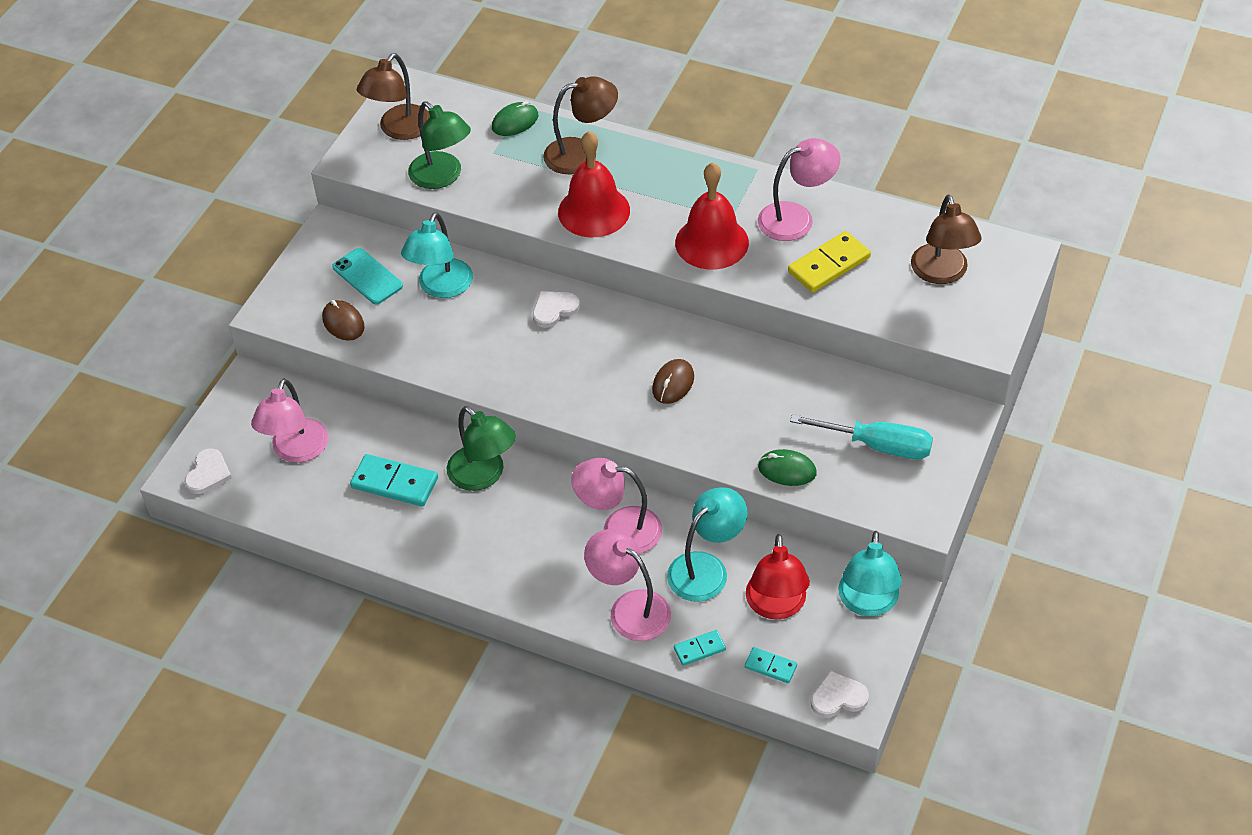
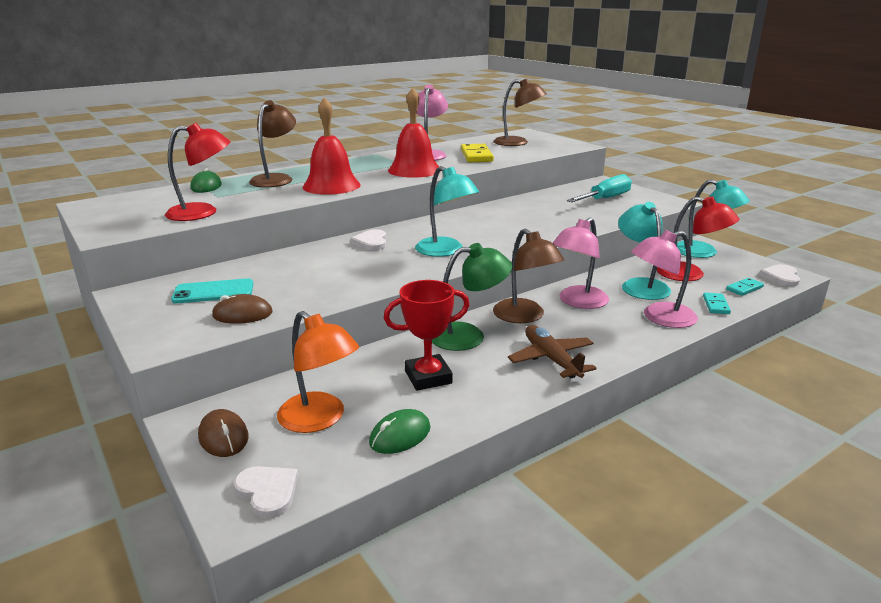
camera: 60 degrees left, 25 degrees down
pink lamp [251,378,329,463] -> orange lamp [277,311,359,433]
turquoise domino [350,454,438,507] -> red trophy [384,280,470,391]
brown lamp [357,53,430,140] -> brown lamp moved to [493,229,564,323]
turquoise lamp [401,212,473,298] -> turquoise lamp moved to [415,166,479,257]
green lamp [408,101,471,189] -> red lamp [165,123,231,221]
brown mouse [652,359,694,404] -> brown mouse moved to [198,409,249,457]
green mouse [758,449,817,486] -> green mouse moved to [369,409,431,454]
none -> brown plane [508,325,597,378]

